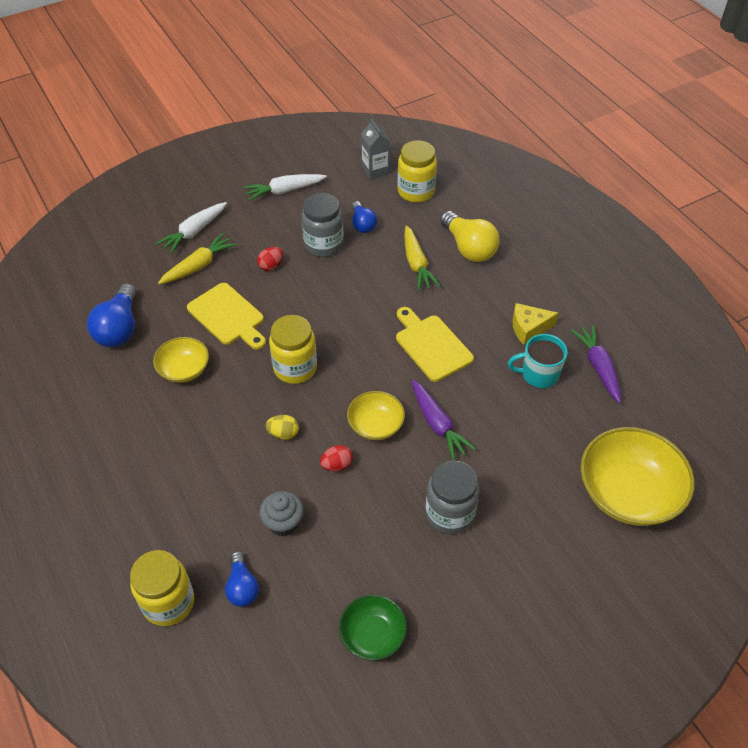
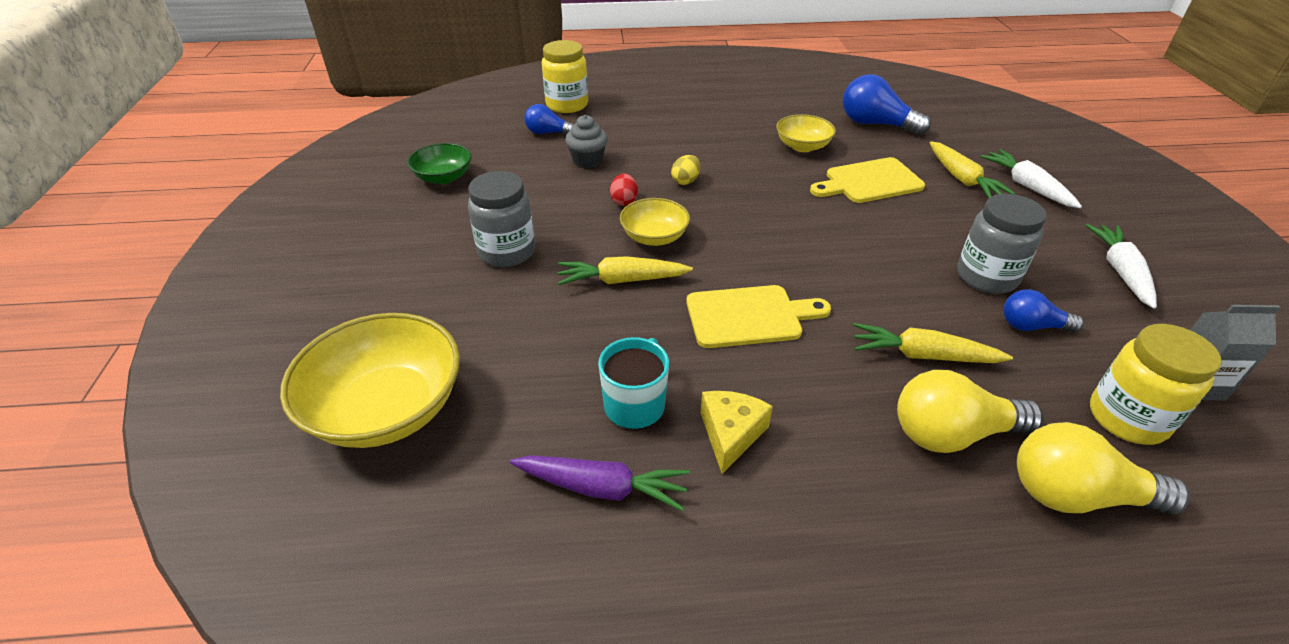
camera: 115 degrees right, 10 degrees down
red egg [257,247,283,271] -> none
yellow jar [269,315,317,384] -> none
purple carrot [412,380,476,461] -> yellow carrot [558,256,693,285]
none -> yellow light bulb [1017,422,1190,515]

